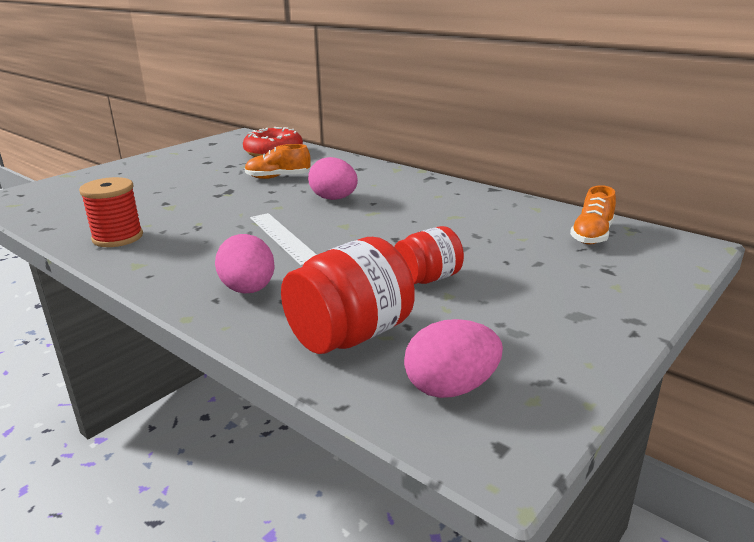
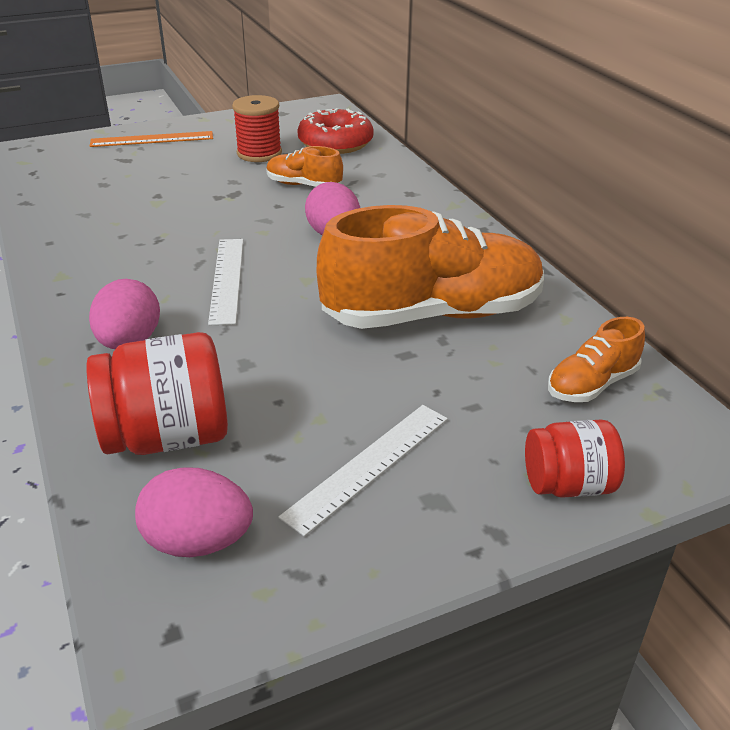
camera: 25 degrees right, 10 degrees up
red spool [79,177,143,247] -> red spool moved to [232,95,282,162]
red jar [394,226,464,284] -> red jar moved to [525,420,625,498]
none -> orange ruler [90,131,213,147]
none -> white ruler [278,405,448,537]
none -> orange shoe [317,205,544,329]

